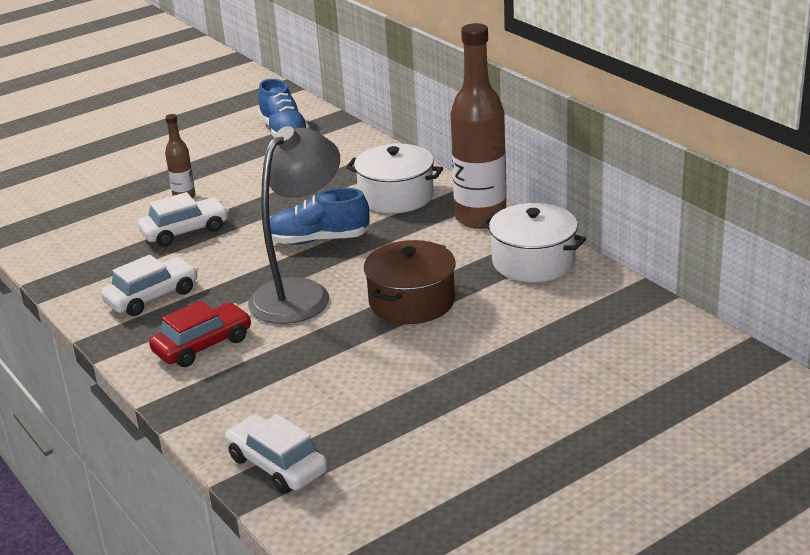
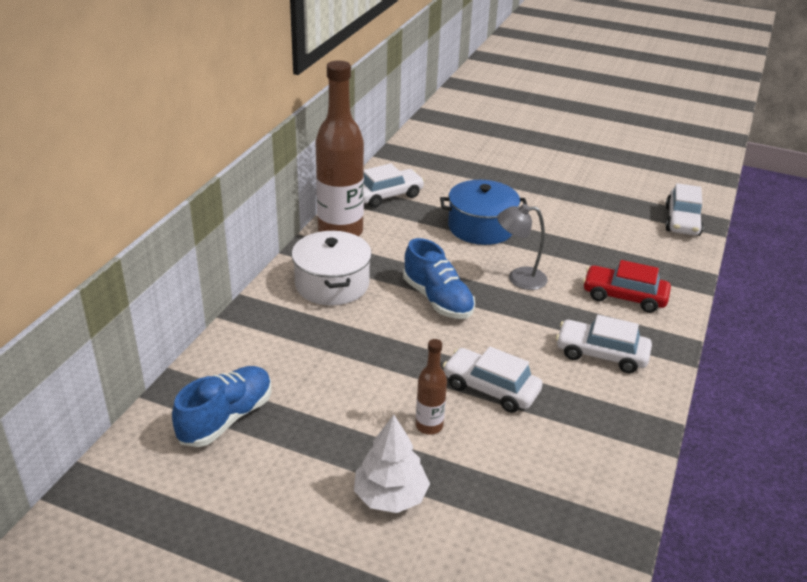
camera: 125 degrees left, 5 degrees up
grey lamp [248,126,340,324] -> grey lamp [497,204,548,290], size x0.56
brown pot [364,240,456,324] -> blue pot [440,180,527,245]
white pot [482,203,586,282] -> white car [363,163,425,208]
none -> white tree [354,415,430,513]

